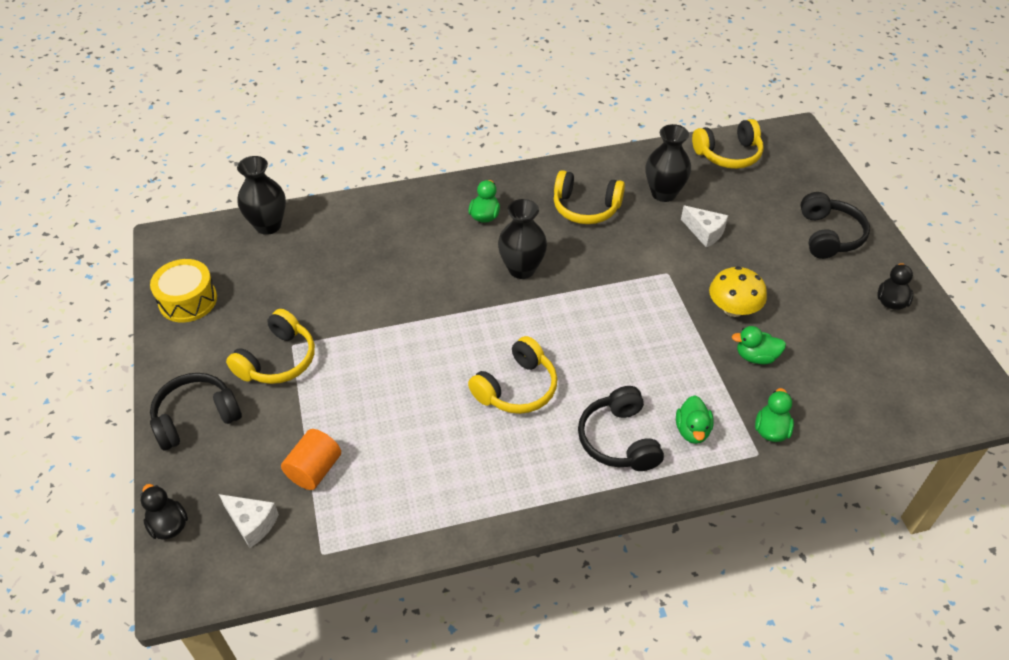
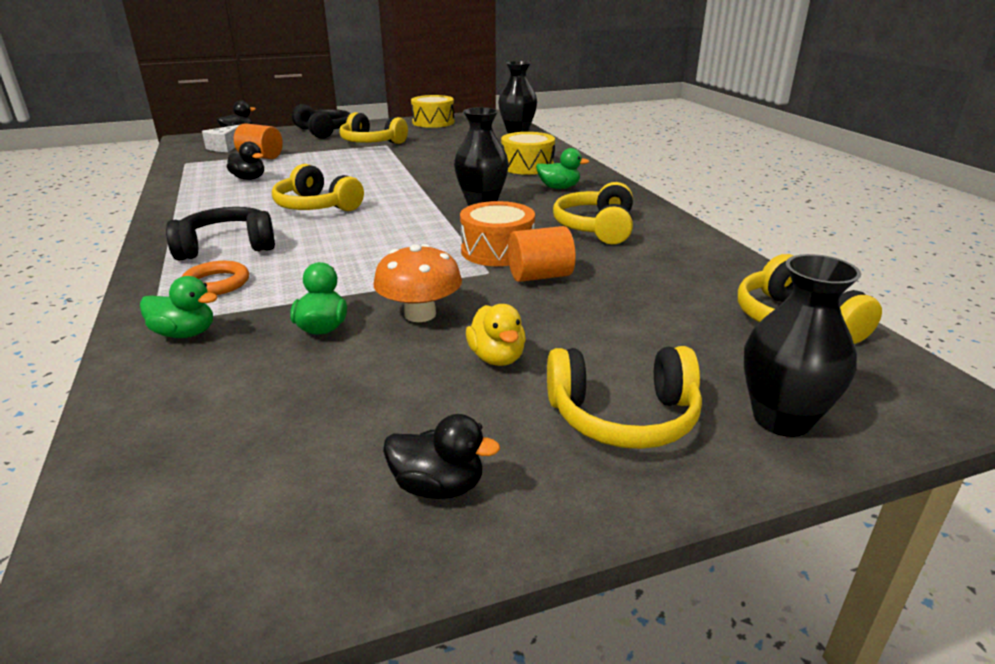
camera: 85 degrees right, 20 degrees down
black vase [645,124,691,202] -> black vase moved to [744,254,861,437]
green duck [676,396,714,444] -> orange ring [181,261,249,295]
white cheese [681,206,728,247] -> none
yellow mushroom [709,266,767,317] -> orange mushroom [373,244,462,322]
black headphones [800,192,870,259] -> yellow headphones [547,346,702,449]
none -> black duck [227,142,264,180]
none -> orange drum [460,201,535,266]
none -> yellow duck [466,304,526,366]
none -> yellow drum [501,132,555,175]
none -> orange cylinder [508,226,576,282]

